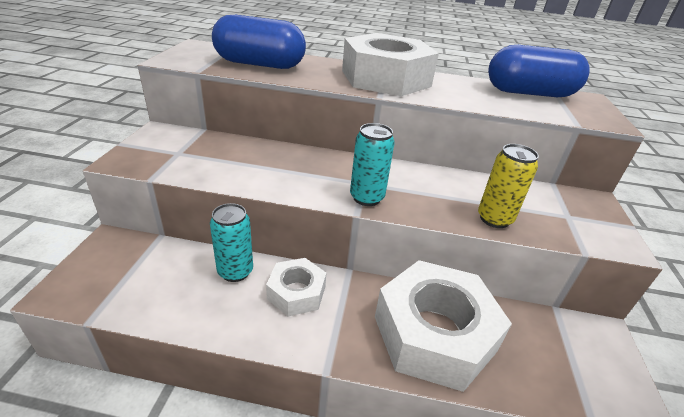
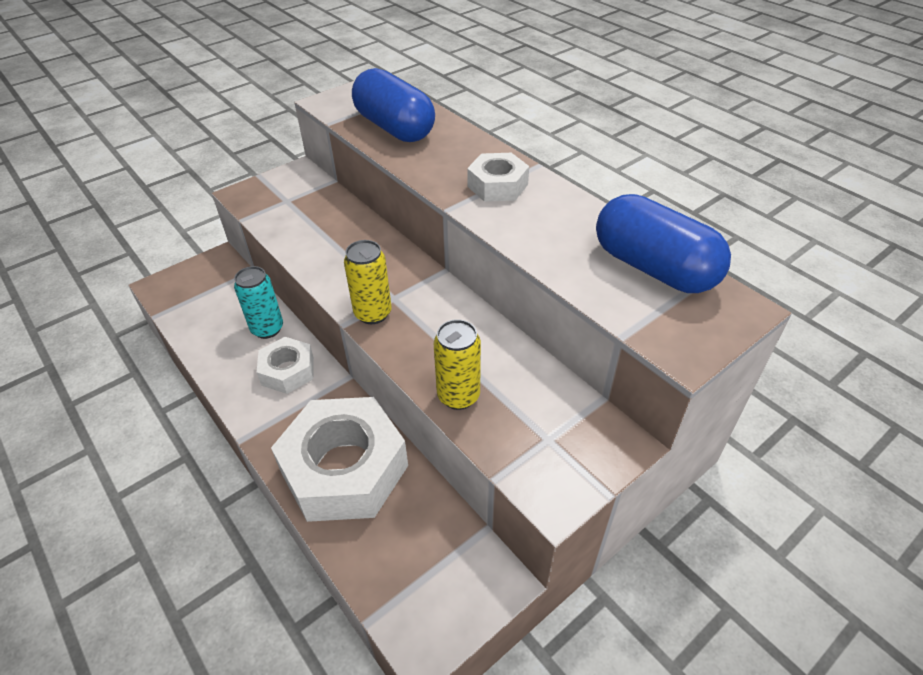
camera: 45 degrees right, 10 degrees up
white nut [342,33,439,96] -> white nut [467,153,529,202], size x0.52
turquoise can [350,123,395,206] -> yellow can [344,240,392,324]

